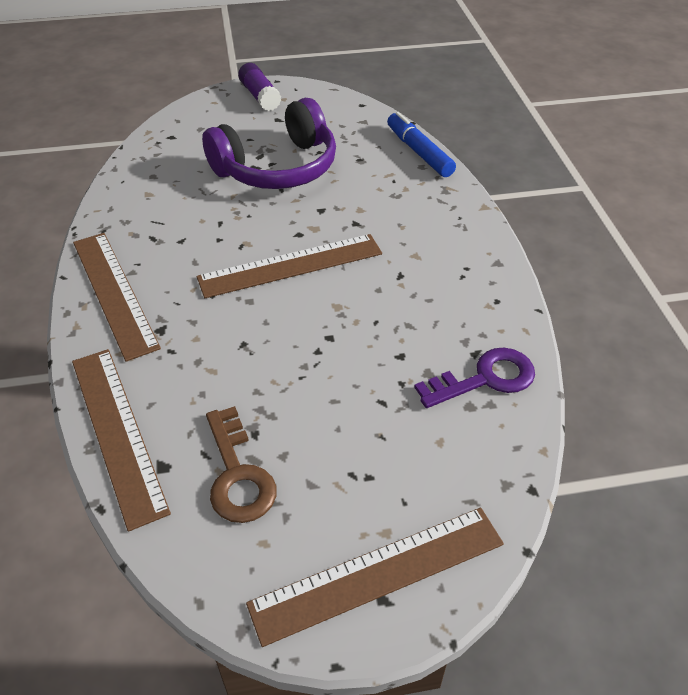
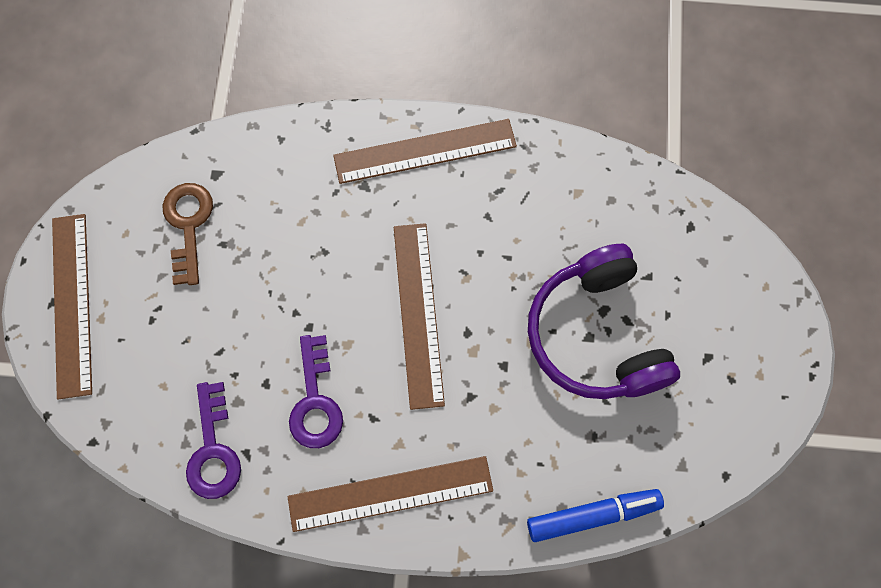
camera: 105 degrees right, 25 degrees up
brown ruler [72,349,171,532] -> brown ruler moved to [288,456,493,532]
brown key [206,406,277,523] -> brown key turned 90 degrees clockwise [162,183,213,285]
purple glue stick [238,63,281,111] -> none
none -> purple key [289,335,343,448]

